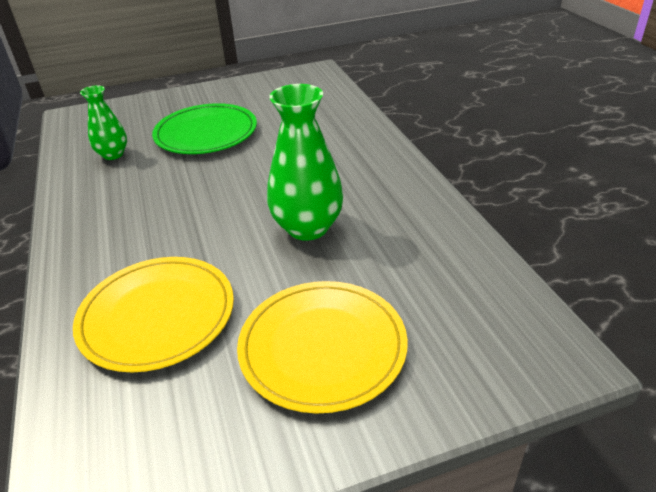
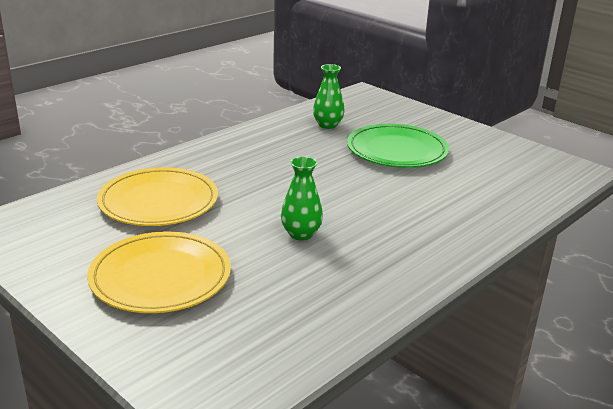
camera: 60 degrees right, 10 degrees down
green vase [267,84,344,241] -> green vase [281,156,323,241], size x0.59

